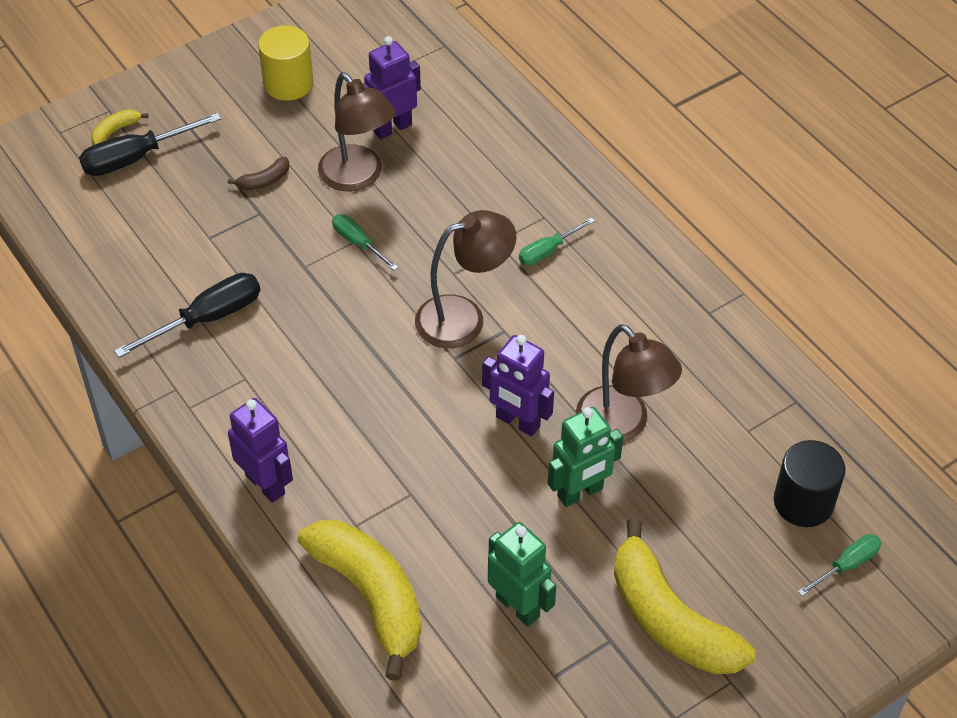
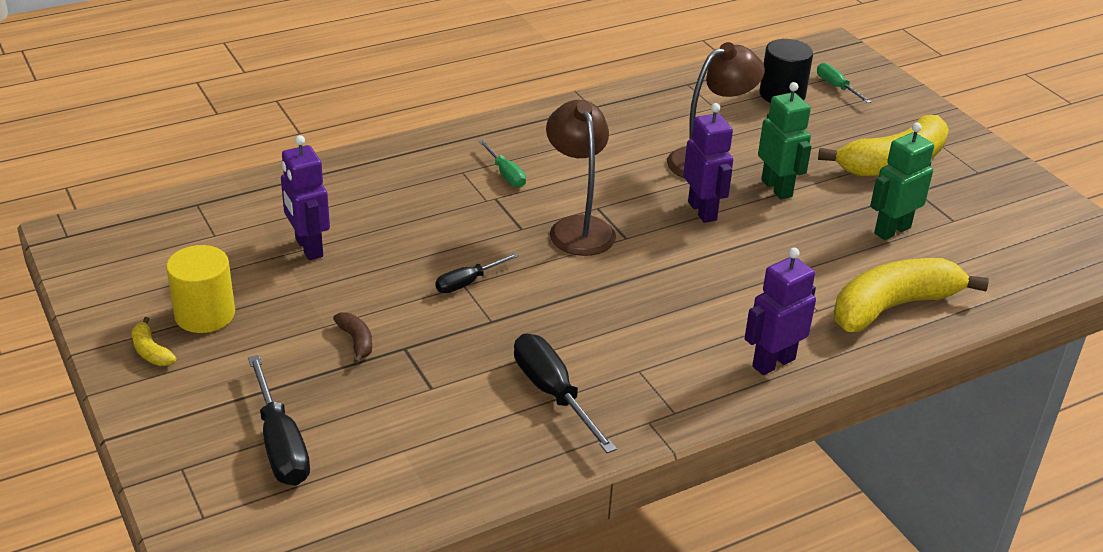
camera: 85 degrees left, 15 degrees down
yellow banana [91,109,149,145] -> yellow banana moved to [132,317,176,366]
brown lamp [318,73,396,191] -> none
green screwdriver [332,214,398,270] -> black screwdriver [435,253,519,293]
purple robot [482,335,554,436] -> purple robot turned 60 degrees counterclockwise [683,103,733,223]

